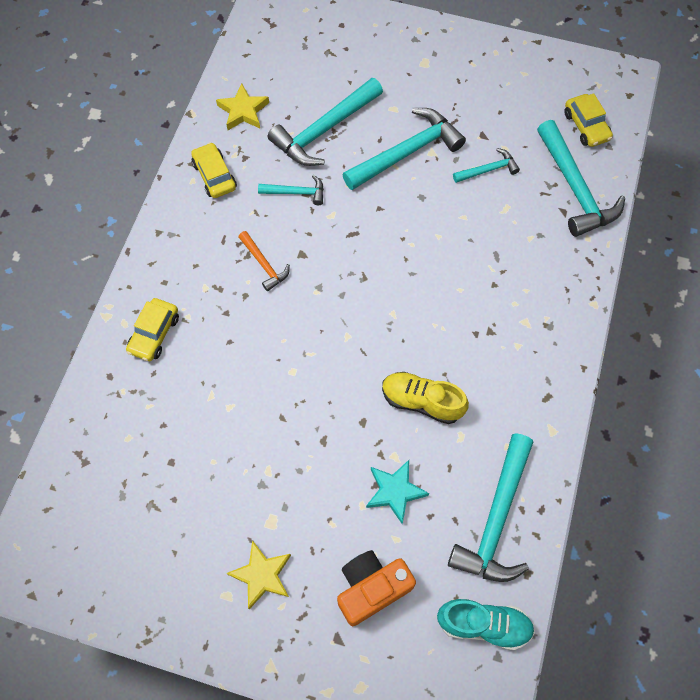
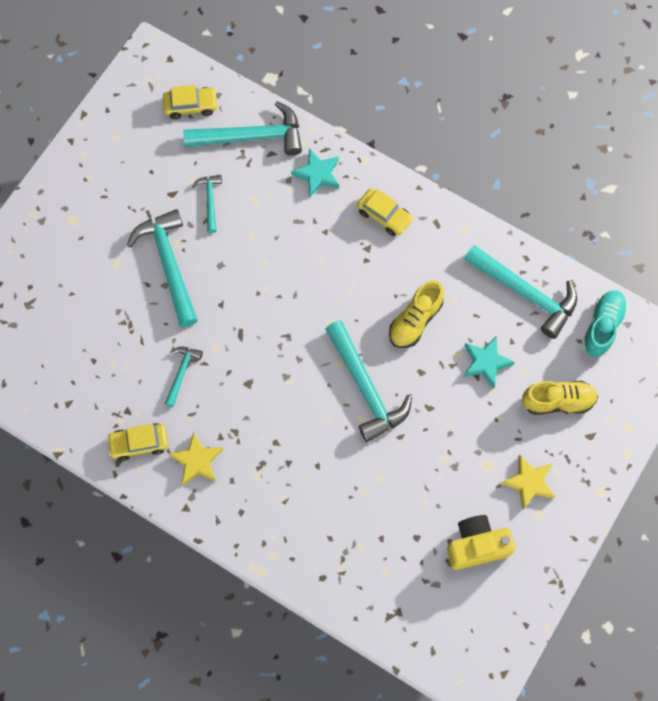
camera: 75 degrees left, 5 degrees up
yellow car [126,298,179,361] -> yellow car moved to [357,188,413,236]
yellow star [216,83,269,130] -> yellow star moved to [169,432,223,485]
orange hammer [238,231,290,291] -> none
turquoise hammer [268,78,383,166] -> turquoise hammer moved to [325,320,412,442]
orange camera [337,550,416,626] -> yellow shoe [522,381,598,415]
none -> turquoise star [291,148,339,197]
none -> yellow camera [447,515,515,570]

